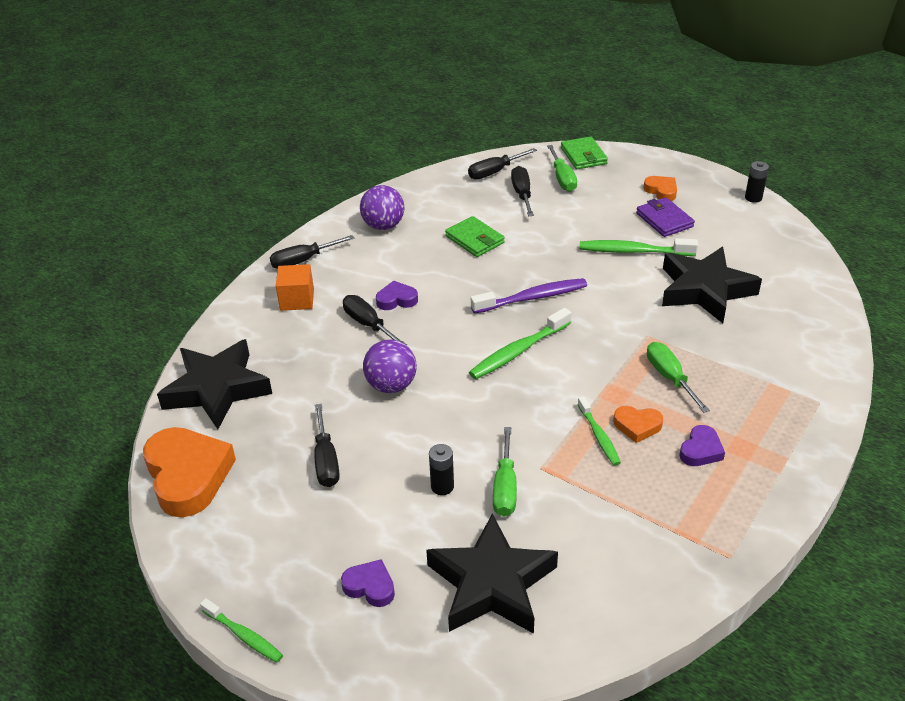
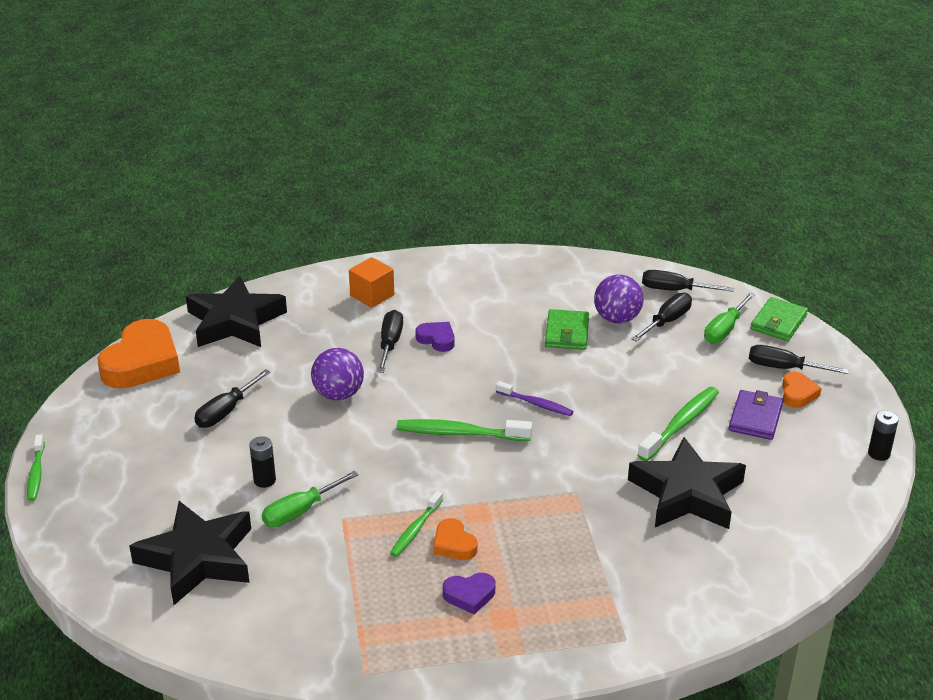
camera: 45 degrees right, 5 degrees down
black screwdriver [270,235,354,269] -> black screwdriver moved to [749,345,849,374]
purple heart [341,559,395,607] -> none
purple ball [360,185,404,230] -> purple ball moved to [594,275,644,323]
purple toothbrush [471,278,587,314] -> purple toothbrush [496,381,574,416], size x0.63
green toothbrush [580,238,698,256] -> green toothbrush turned 75 degrees clockwise [637,387,719,461]
green screwdriver [647,342,710,413] -> none

